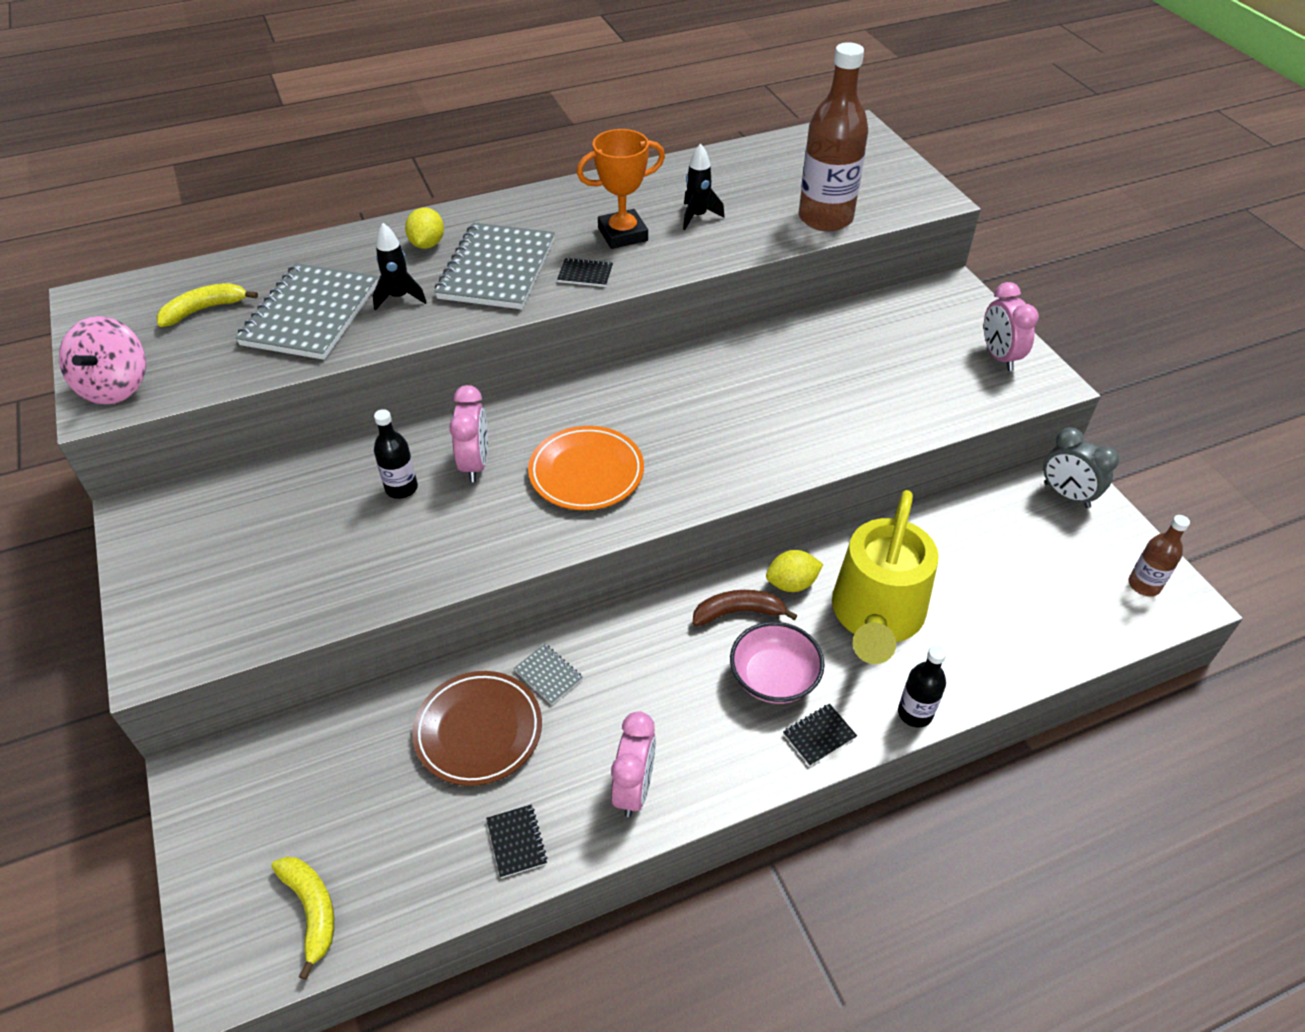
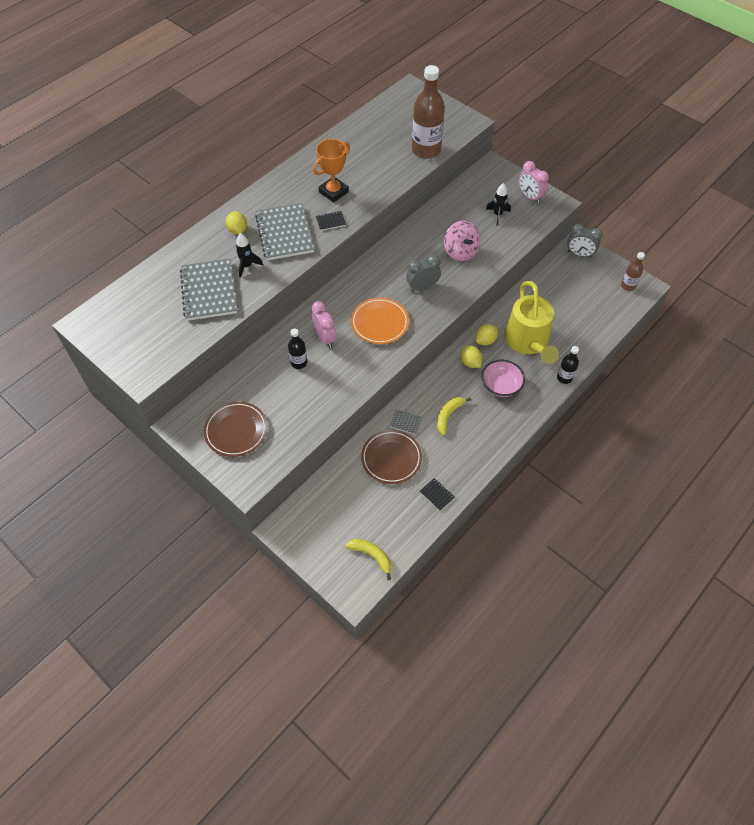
camera: 25 degrees left, 10 degrees up
pink spinning top [59,316,146,404] -> pink spinning top moved to [444,221,481,261]
yellow banana [156,283,258,327] -> yellow banana moved to [437,397,471,435]
pink clock [611,711,656,817] -> none
black rocket [683,144,725,230] -> black rocket moved to [486,183,511,225]
brown banana [692,590,797,626] -> yellow lemon [460,346,483,368]
black notebook [783,704,857,766] -> none
none -> brown plate [204,401,268,457]
none -> grey clock [406,254,441,292]

